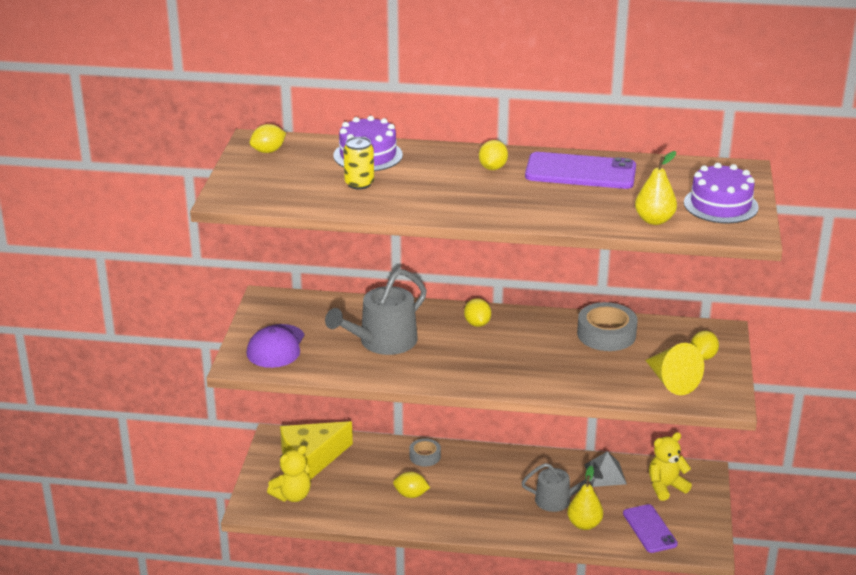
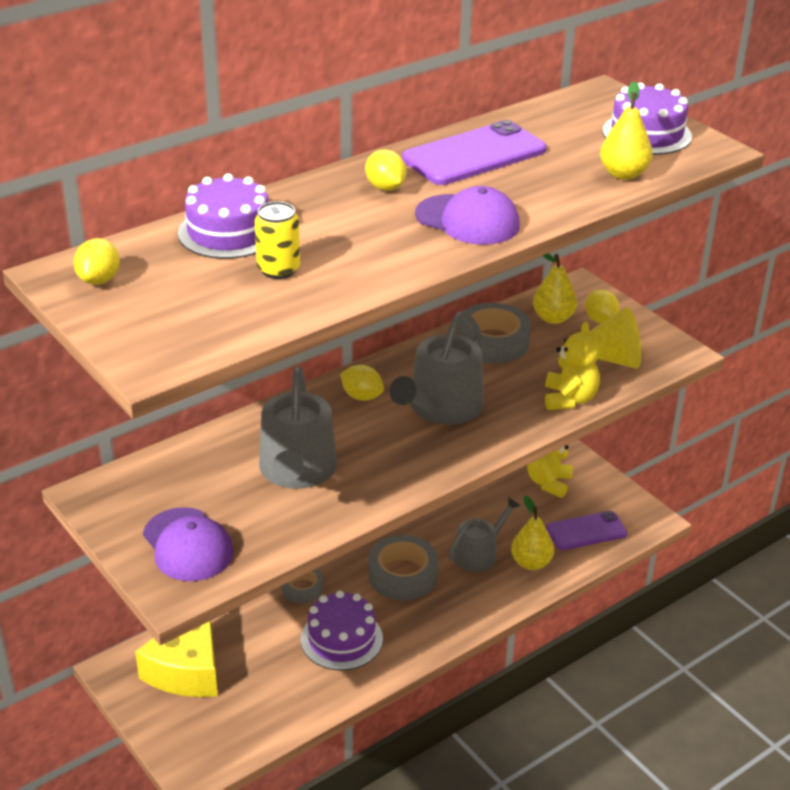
camera: 45 degrees left, 5 degrees up
yellow teddy bear [267,445,311,502] -> yellow teddy bear moved to [545,322,600,410]
yellow lemon [393,472,430,498] -> purple cake [301,591,383,671]
grey pyramid [584,451,627,487] -> none
purple phone [623,504,678,553] -> purple phone turned 45 degrees counterclockwise [546,511,627,550]
none -> grey tape [368,535,438,600]
none -> grey watering can [389,312,484,425]
none -> purple cap [415,186,520,245]
none -> yellow pear [533,253,577,324]

